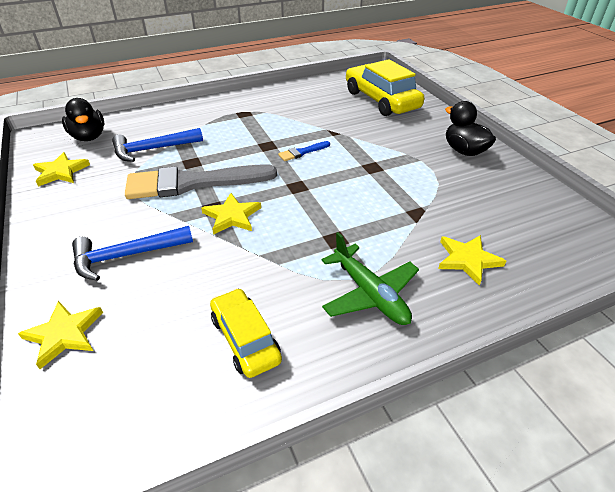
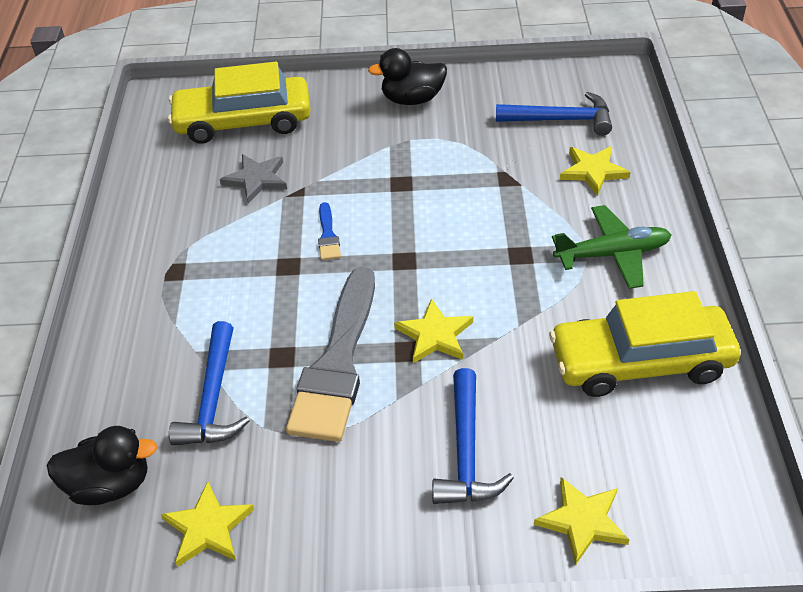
camera: 65 degrees left, 5 degrees up
yellow car [210,288,282,378] -> yellow car [549,291,740,397], size x1.68
none -> grey star [220,154,287,204]
none -> blue hammer [496,92,612,136]

